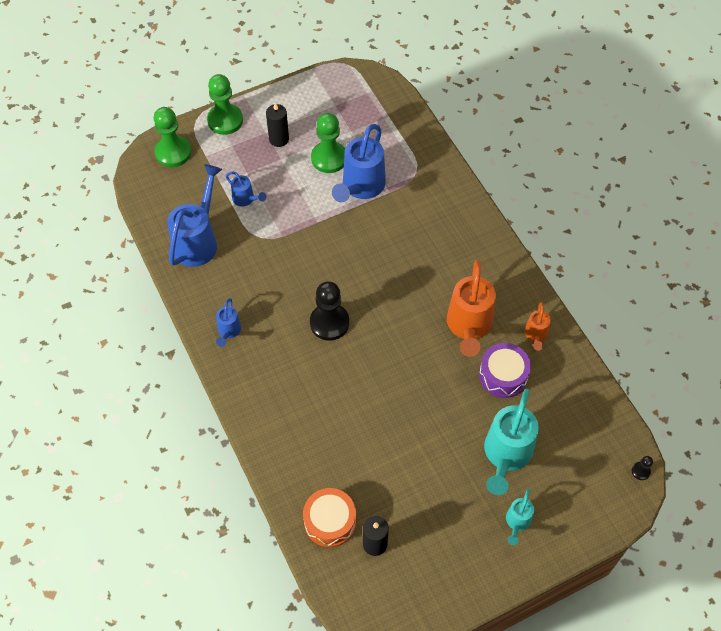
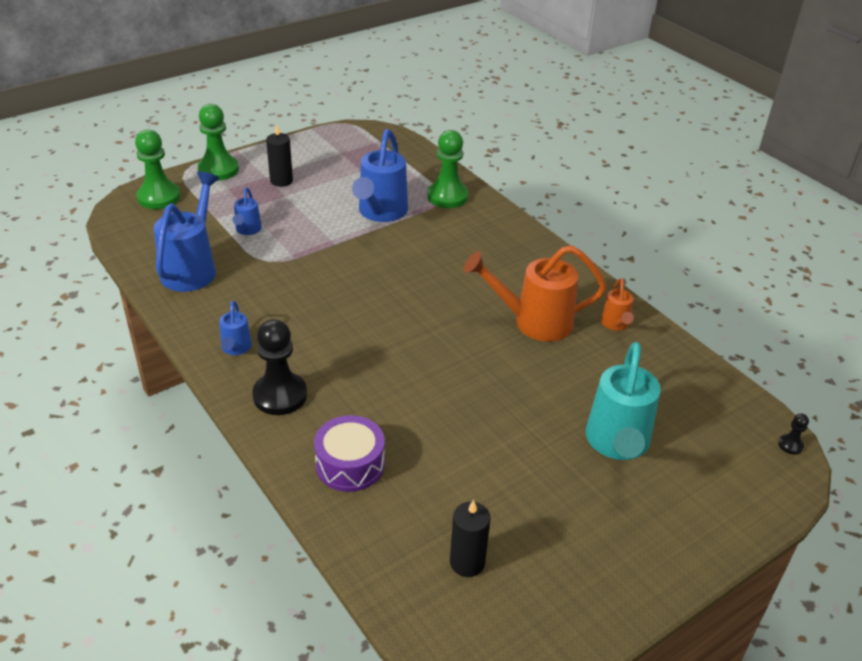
camera: 10 degrees left, 20 degrees down
blue watering can [226,172,266,206] -> blue watering can turned 60 degrees clockwise [233,187,262,235]
orange drum [303,488,356,547] -> none
black pawn [310,281,349,341] -> black pawn moved to [252,319,307,415]
green pawn [311,113,345,173] -> green pawn moved to [427,130,469,208]
orange watering can [447,260,496,357] -> orange watering can turned 90 degrees clockwise [464,245,606,342]
purple drum [479,343,531,398] -> purple drum moved to [314,415,385,492]
turquoise watering can [506,489,534,545] -> none

